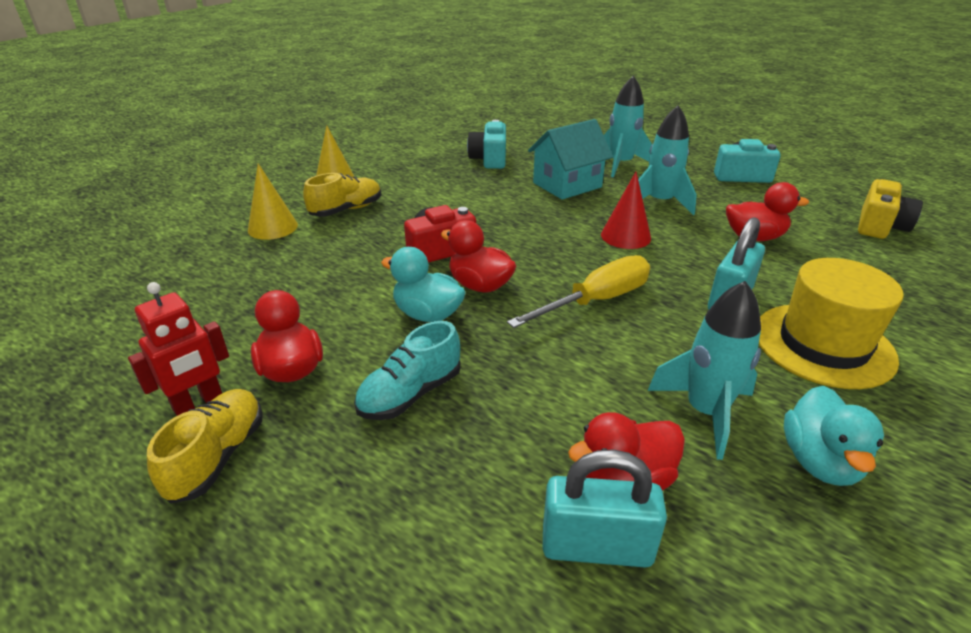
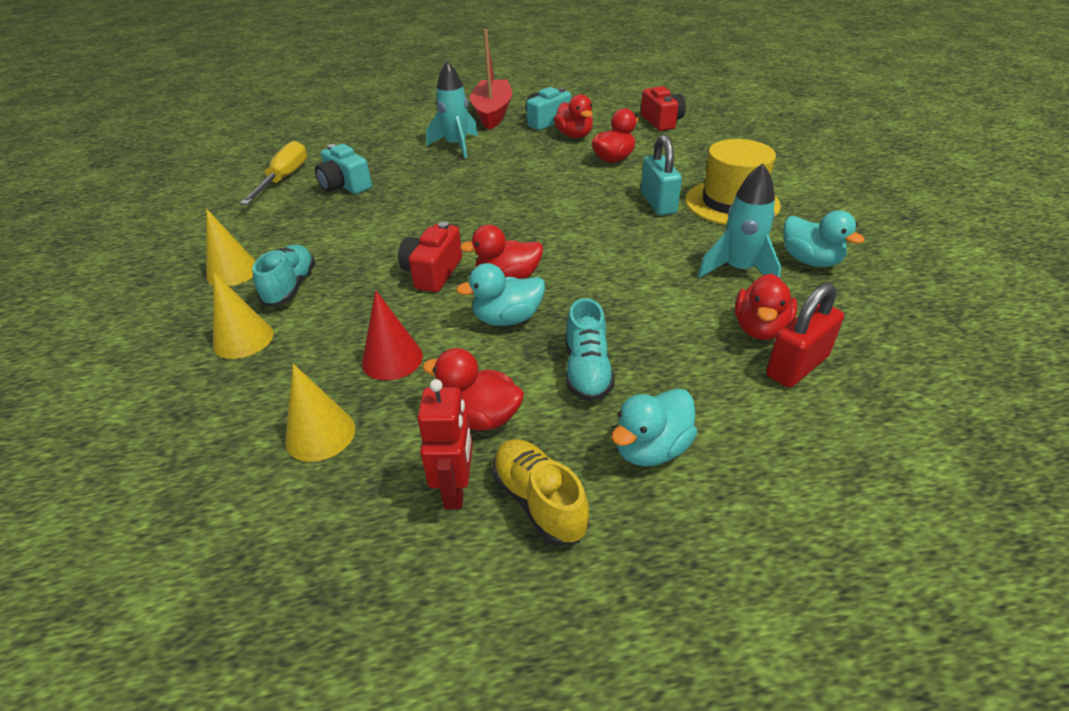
camera: 45 degrees left, 5 degrees up
yellow shoe [303,173,381,217] -> turquoise shoe [252,244,316,307]
yellow screwdriver [507,255,650,328] -> yellow screwdriver moved to [240,141,307,205]
turquoise house [528,119,613,200] -> none
turquoise padlock [543,449,667,568] -> red padlock [766,283,844,388]
red cone [601,172,651,249] -> red cone moved to [362,290,423,380]
turquoise rocket [638,105,697,215] -> none
yellow camera [858,179,923,239] -> red camera [641,86,686,131]
none -> yellow cone [285,364,355,462]
none -> red boat [470,29,512,130]
none -> red duck [554,94,593,138]
none -> turquoise duck [611,388,697,466]

